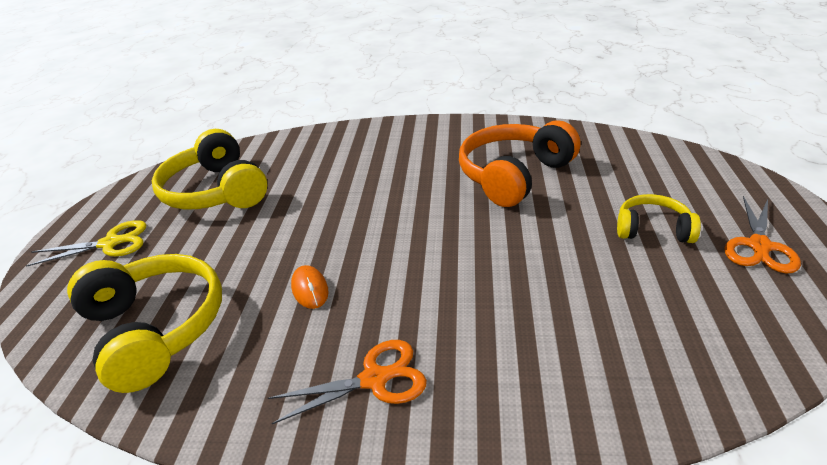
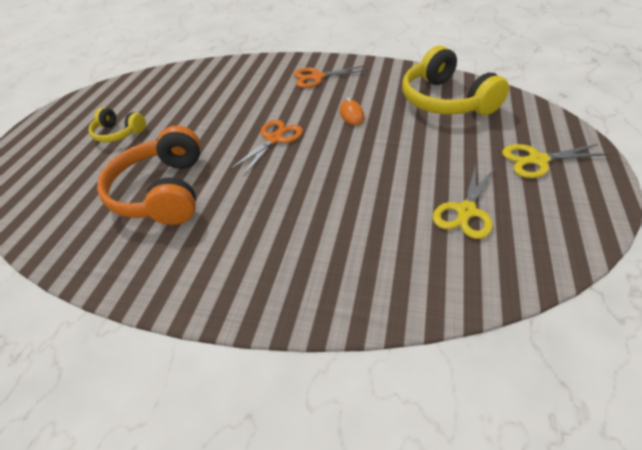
camera: 170 degrees left, 10 degrees up
yellow headphones [152,129,267,209] -> yellow scissors [433,165,495,239]
orange headphones [459,120,581,207] -> orange headphones turned 120 degrees clockwise [97,126,201,225]
orange scissors [724,196,801,274] -> orange scissors moved to [230,120,303,175]

